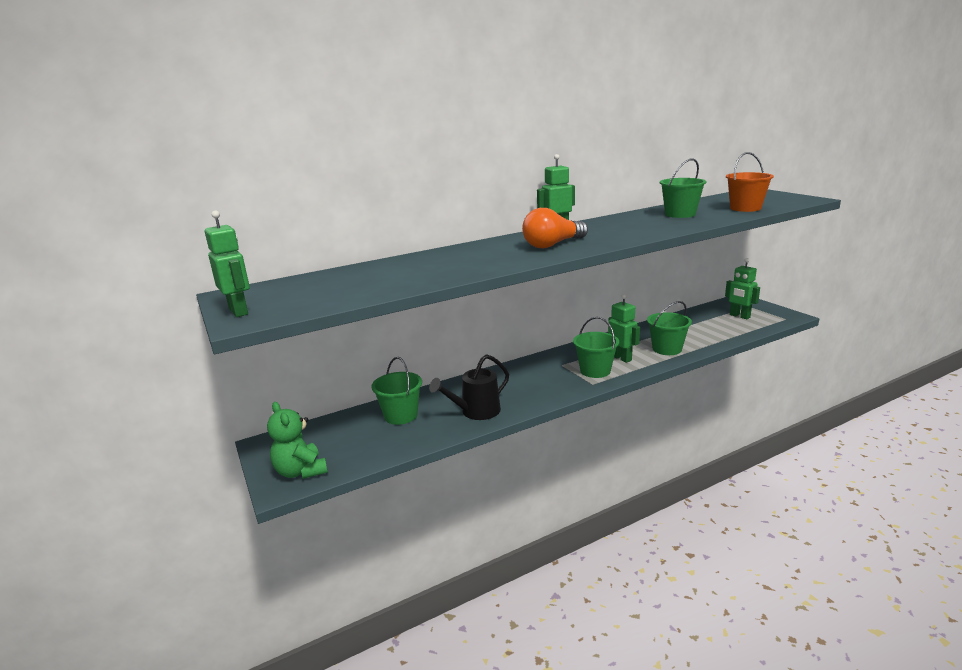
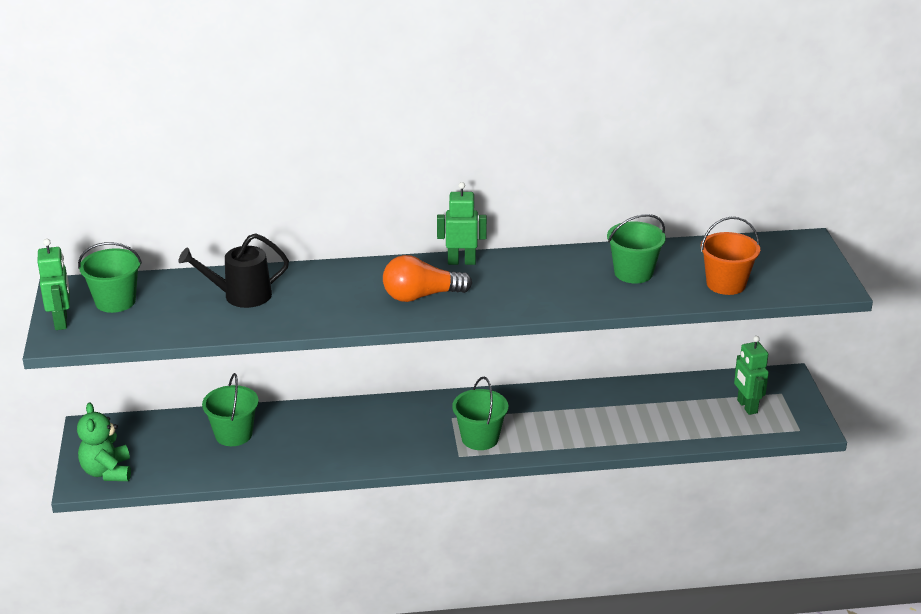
camera: 20 degrees right, 10 degrees up
black watering can [429,354,509,420] -> black watering can moved to [178,233,289,308]
green robot [608,294,640,363] -> none
green bucket [647,301,692,355] -> green bucket moved to [78,242,142,313]

